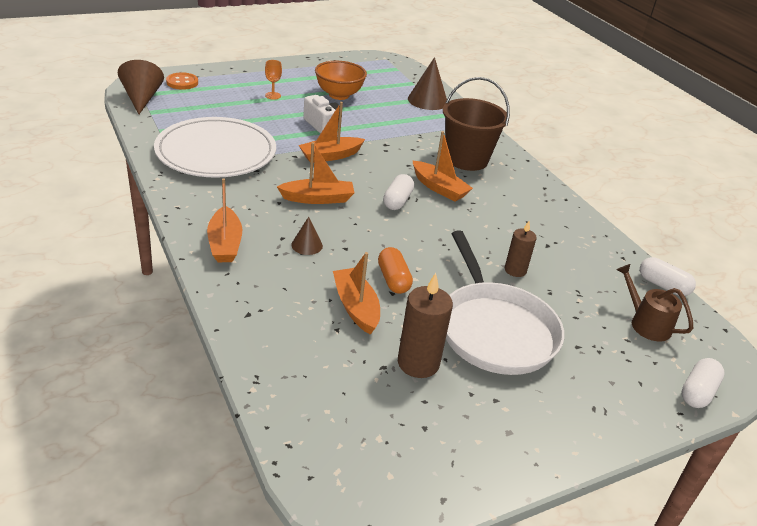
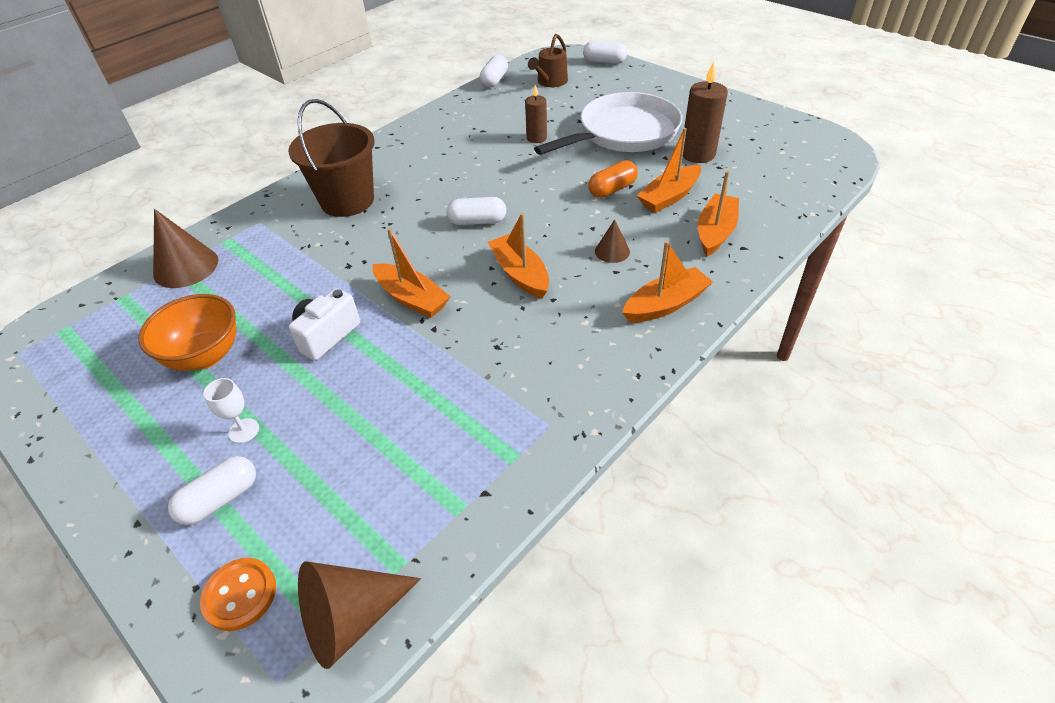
camera: 105 degrees left, 10 degrees up
white plate [154,117,276,178] -> none
orange goblet [265,60,282,100] -> white goblet [204,378,259,443]
orange boat [412,131,473,201] -> orange boat moved to [698,171,739,256]
none -> white capsule [168,456,256,525]

